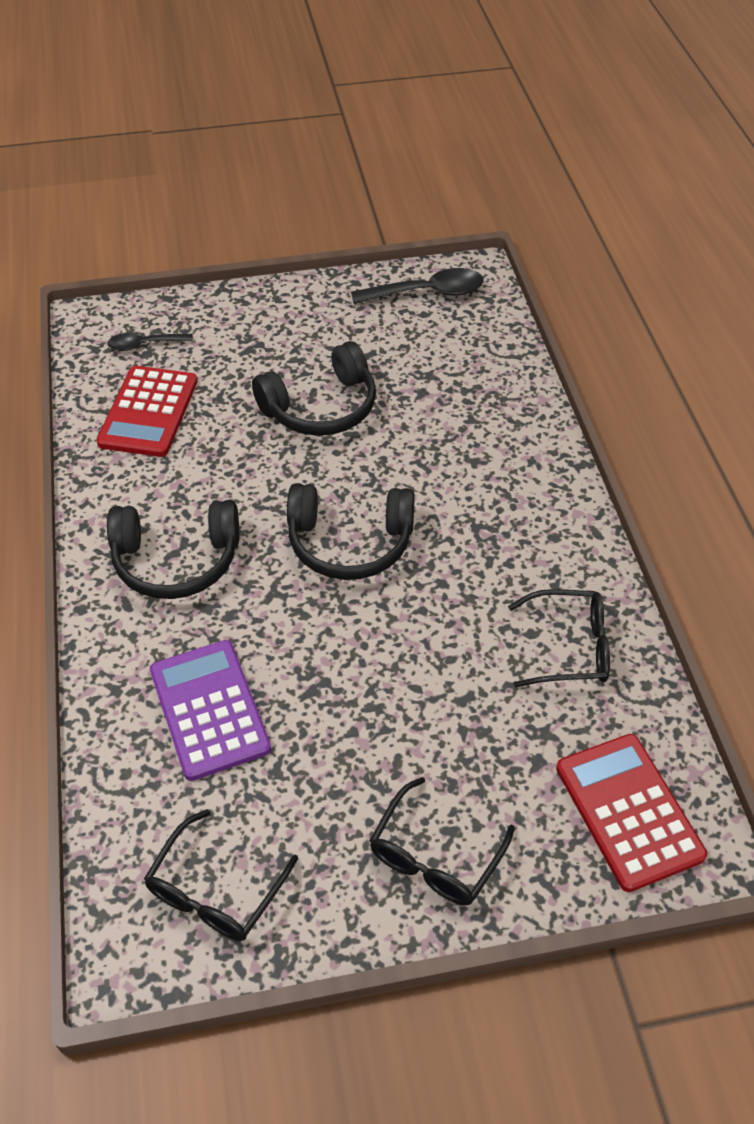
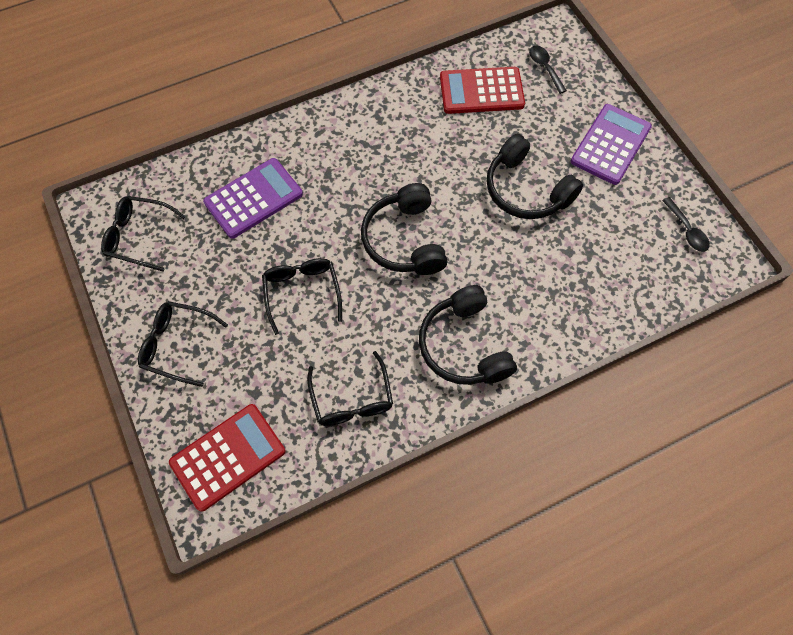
camera: 75 degrees right, 15 degrees up
black headphones [107,500,239,599] -> black headphones moved to [419,285,517,385]
black spoon [351,268,484,304] -> black spoon [662,197,710,252], size x0.60
none -> black glasses [262,258,342,335]
none -> purple calculator [571,104,652,185]

